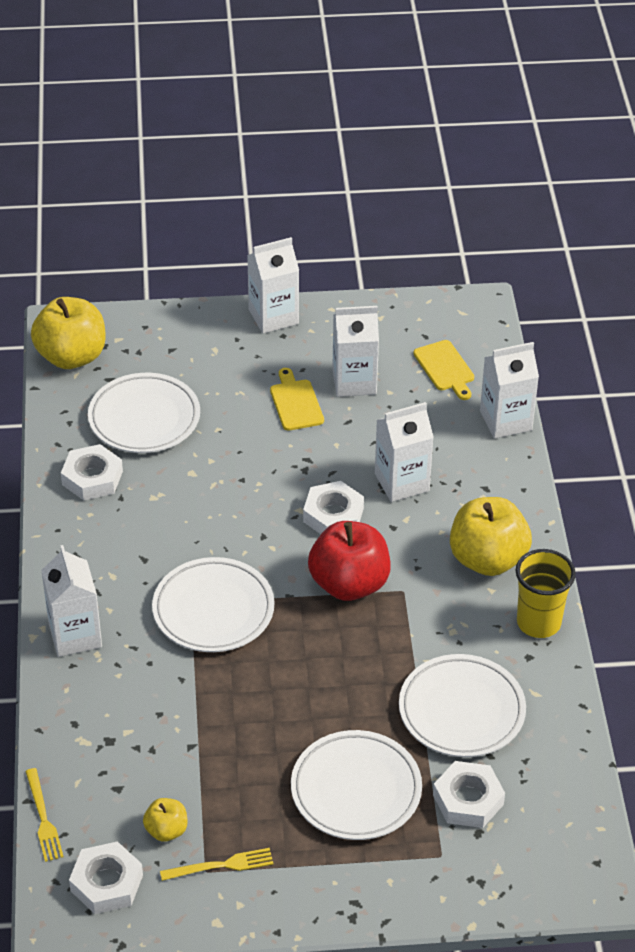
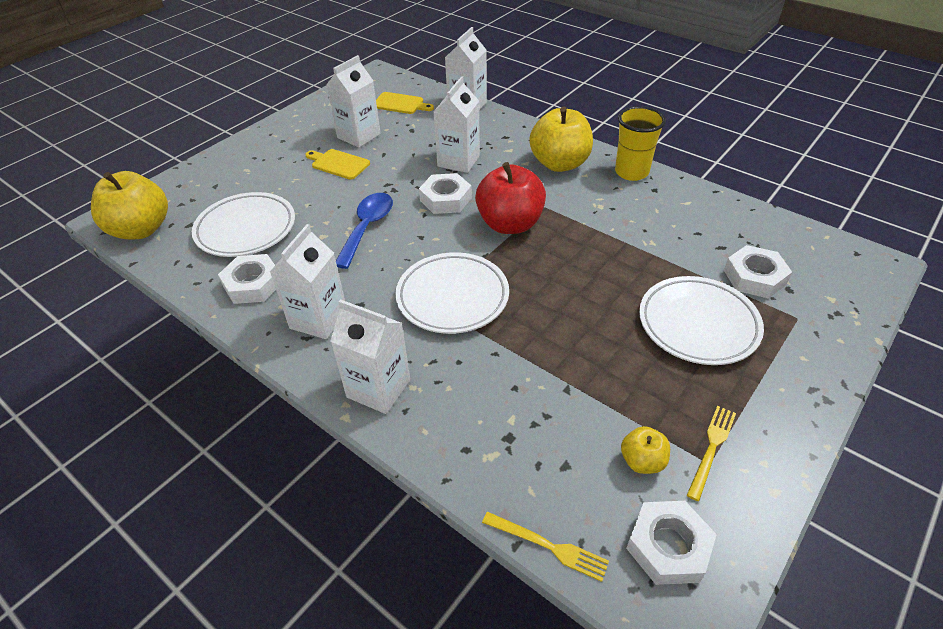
camera: 45 degrees left, 0 degrees up
white carton [247,237,299,334] -> white carton moved to [270,224,345,339]
white plate [399,654,526,757] -> none
none -> blue spoon [336,193,393,269]

